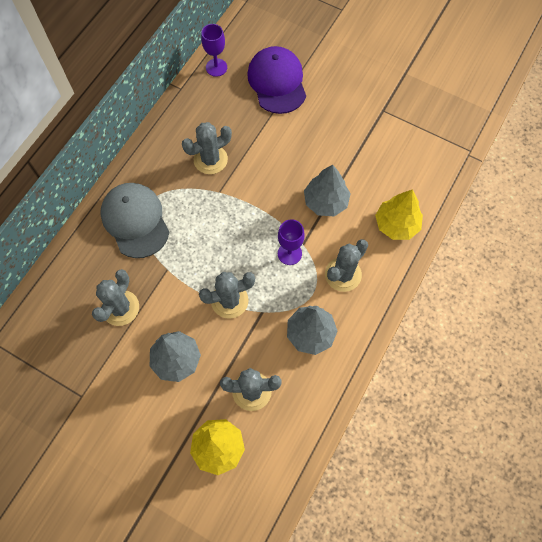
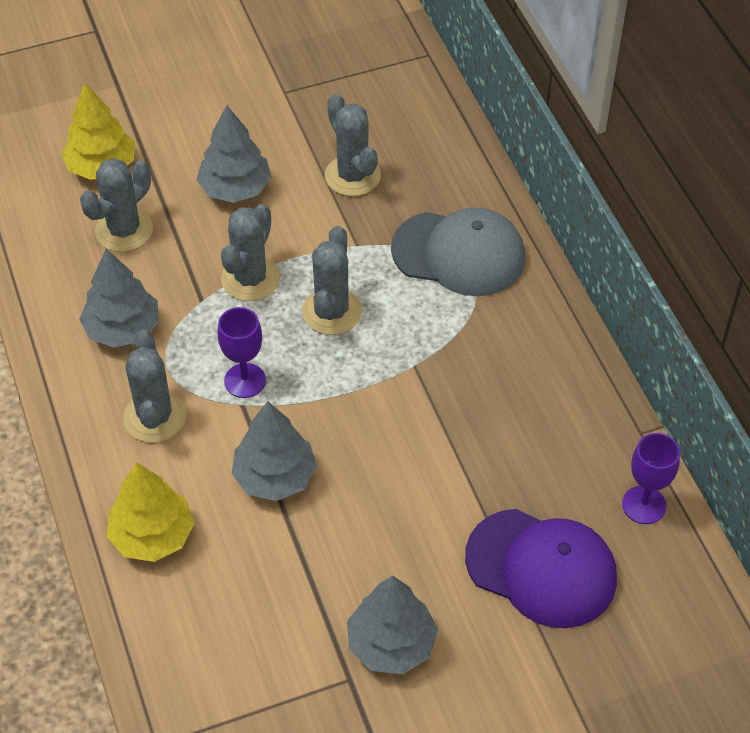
camera: 130 degrees right, 15 degrees down
grey cactus [182,122,232,174] -> grey cactus moved to [302,226,362,335]
none -> grey tree [347,576,438,674]

